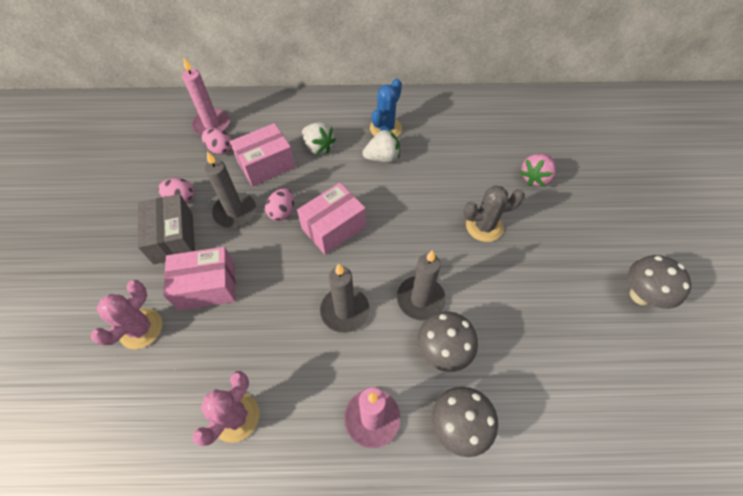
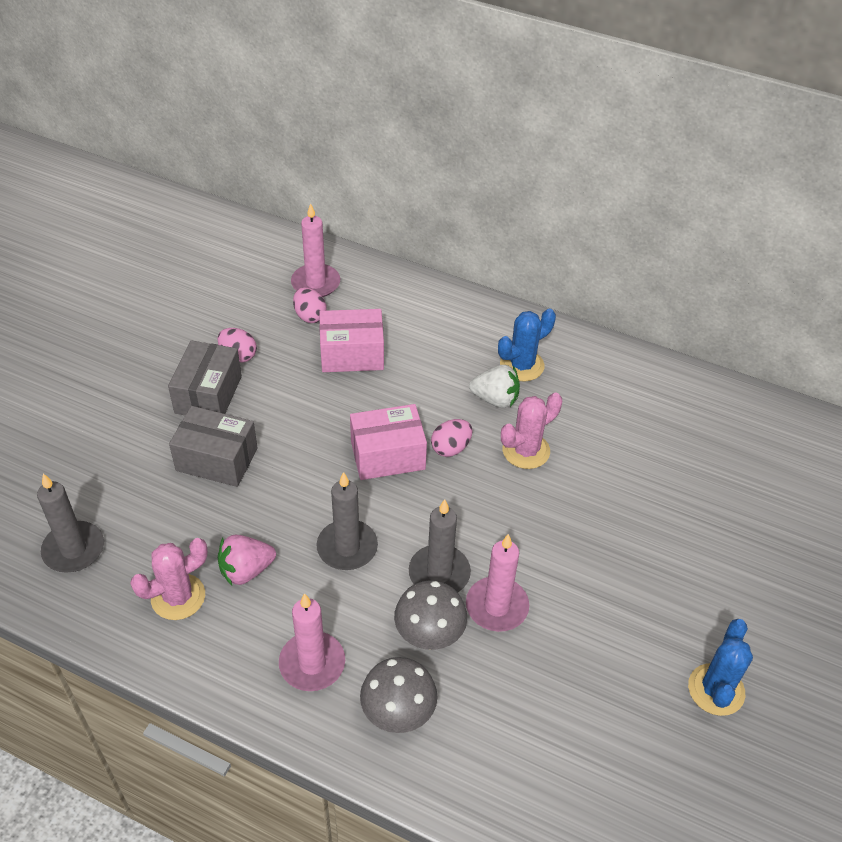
camera: 25 degrees right, 10 degrees down
pink cactus [91,280,162,349] -> pink cactus moved to [501,392,562,469]
pink box [163,247,236,311] -> grey box [169,406,258,487]
grey candle [204,151,256,228] -> grey candle moved to [37,474,104,573]
pink egg [265,188,294,221] -> pink egg moved to [431,419,472,457]
white strawberry [302,122,336,154] -> none
grey cactus [464,185,525,242] -> none
pink strawberry [520,154,556,187] -> pink strawberry moved to [218,535,276,585]
grey mushroom [628,255,691,309] -> blue cactus [688,619,753,716]
none -> pink candle [466,534,529,632]

